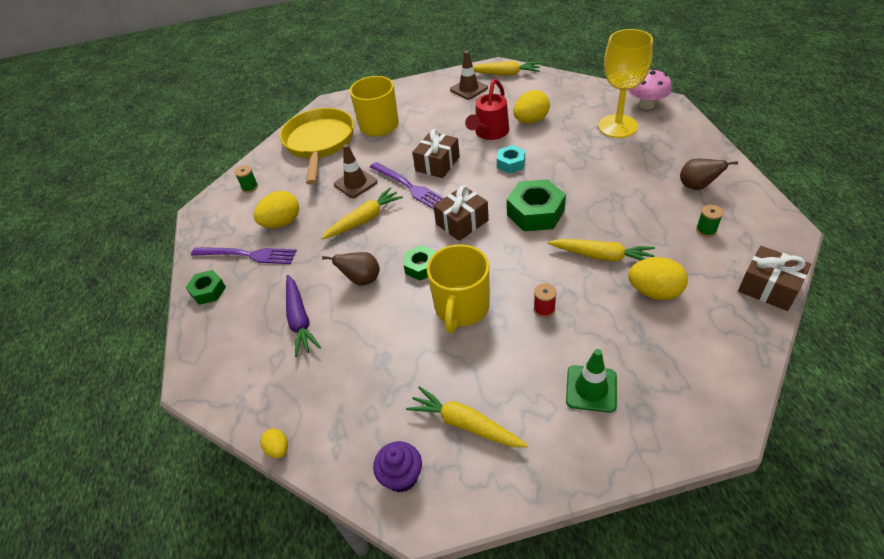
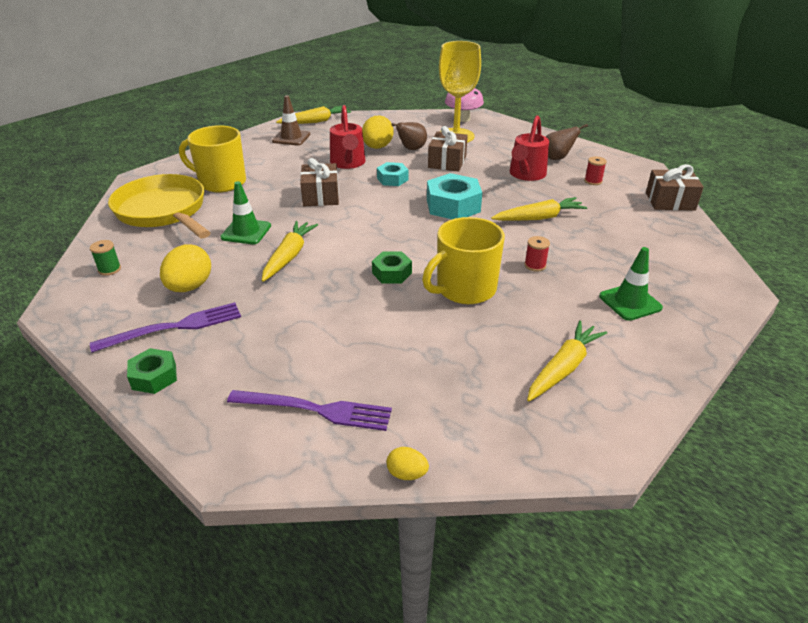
camera: 40 degrees left, 10 degrees down
purple carrot [286,275,321,357] -> none
brown pear [322,252,380,286] -> brown pear moved to [391,122,427,150]
brown traffic cone [334,144,377,198] -> green traffic cone [220,181,271,244]
purple fork [370,162,444,209] -> purple fork moved to [227,390,392,431]
purple cupcake [373,441,422,493] -> none
yellow carrot [406,386,528,447] -> yellow carrot turned 135 degrees clockwise [527,320,607,401]
yellow mug [427,244,490,333] -> yellow mug turned 75 degrees clockwise [422,217,505,304]
brown gift [433,186,489,241] -> brown gift moved to [428,126,468,172]
green nut [507,179,566,231] -> turquoise nut [427,173,482,219]
yellow egg [628,257,688,300] -> none
green spool [696,205,723,237] -> red spool [584,156,607,185]
none -> red watering can [510,115,549,181]

